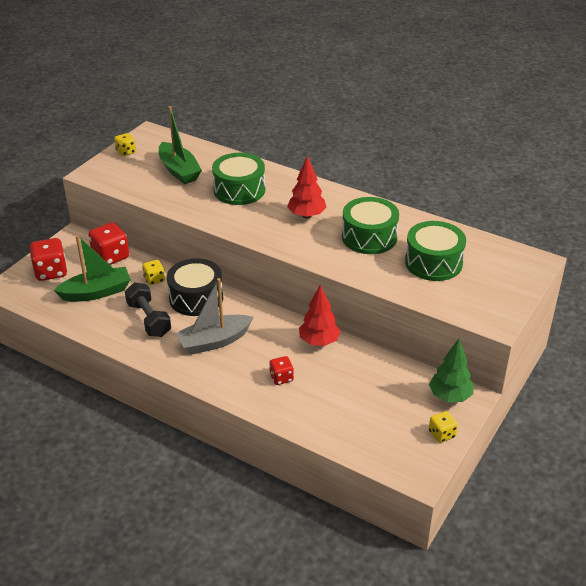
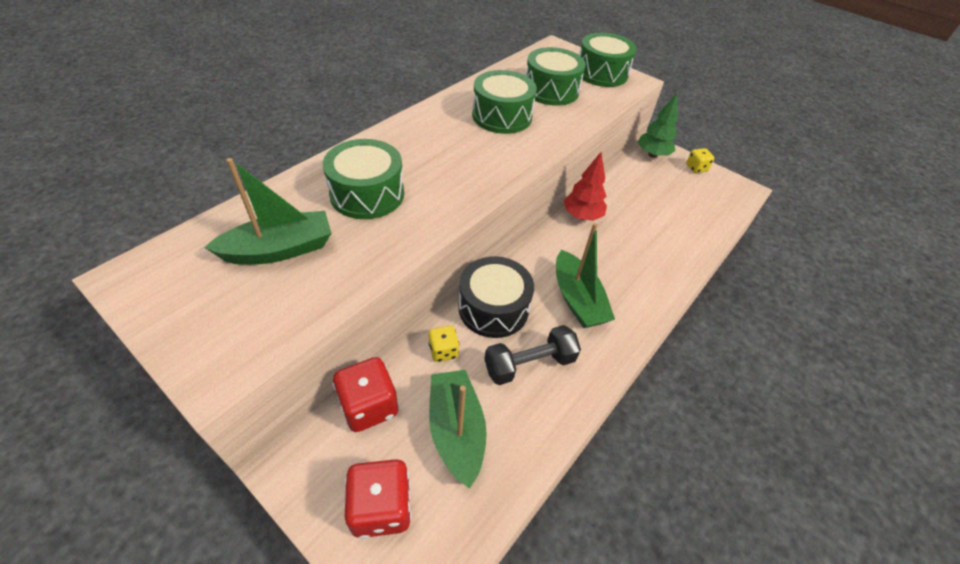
camera: 85 degrees left, 10 degrees up
yellow dice [114,133,136,156] -> none
grey boat [175,278,253,355] -> green boat [556,223,615,328]
red dice [269,356,294,385] -> none
red tree [287,156,327,218] -> none
none -> green drum [579,33,637,87]

